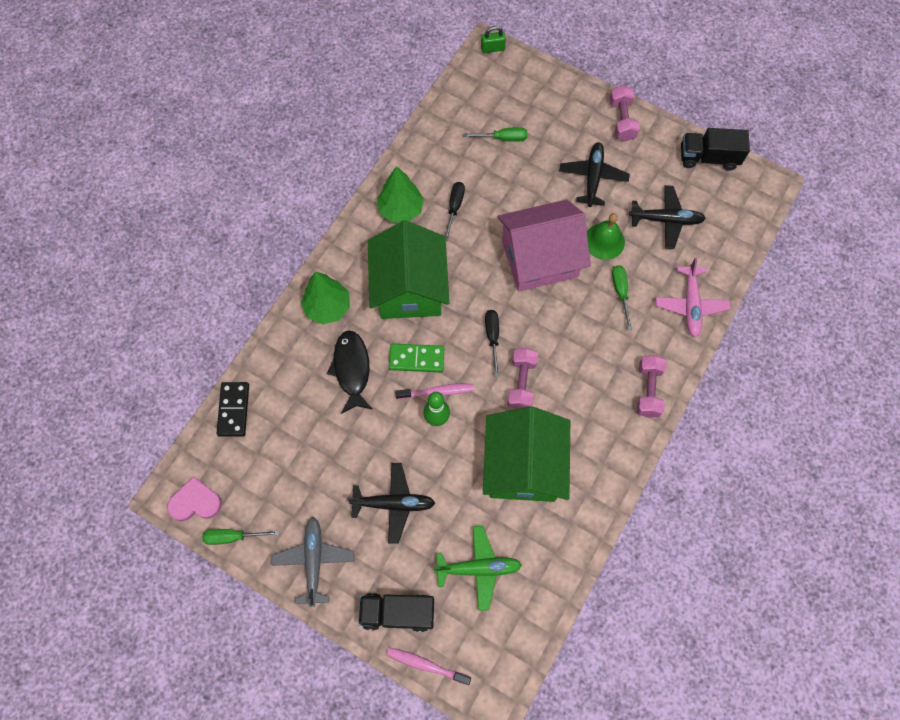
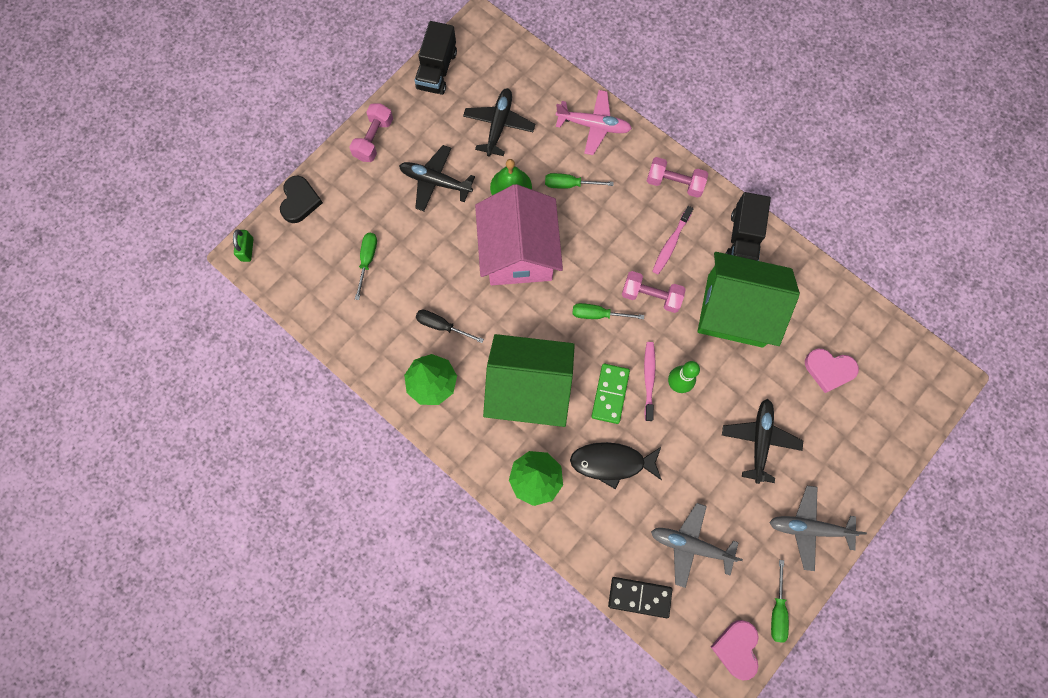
camera: 80 degrees left, 5 degrees up
black truck [358,593,434,632] -> black truck moved to [725,192,771,261]
pink toothbrush [387,647,471,685] -> pink toothbrush moved to [652,206,693,274]
green plane [434,526,522,611] -> pink heart [805,349,859,393]
black screwdriver [485,310,499,377] -> green screwdriver [572,303,644,319]
pink dumbbell [609,85,640,141] -> pink dumbbell turned 75 degrees counterclockwise [349,103,393,162]
none -> black heart [280,176,323,223]
none -> grey plane [651,503,743,588]

